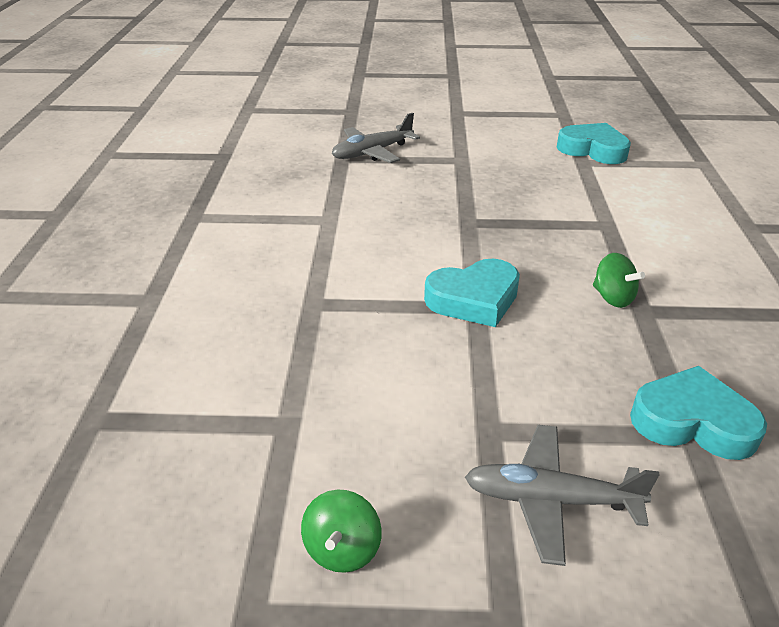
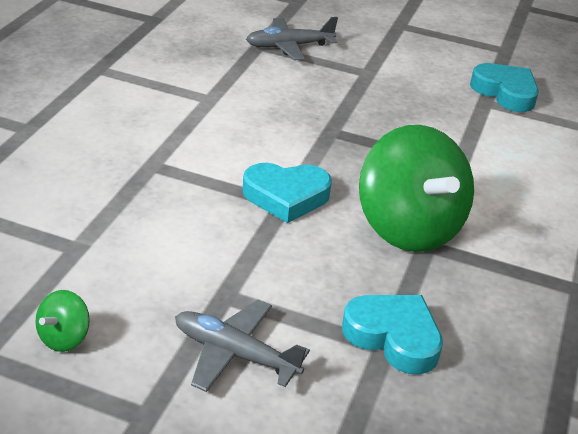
camera: 15 degrees right, 0 degrees up
green spinning top [593,253,645,308] -> green spinning top [359,125,474,252], size x2.43

